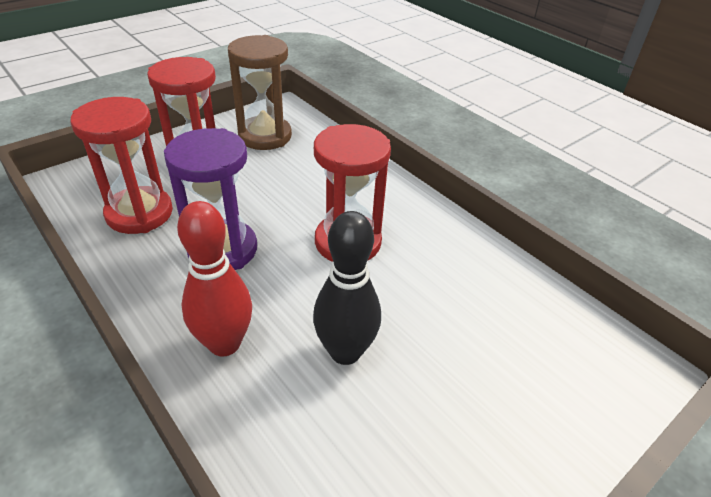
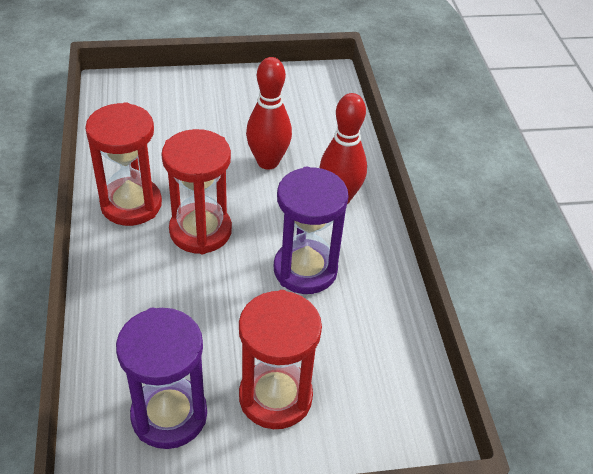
camera: 150 degrees left, 5 degrees up
red hourglass [70,97,173,234] -> red hourglass moved to [85,102,162,226]
brown hourglass [228,35,292,150] -> purple hourglass [116,308,207,449]
black bowling pin [313,211,381,365] -> red bowling pin [246,57,292,169]

